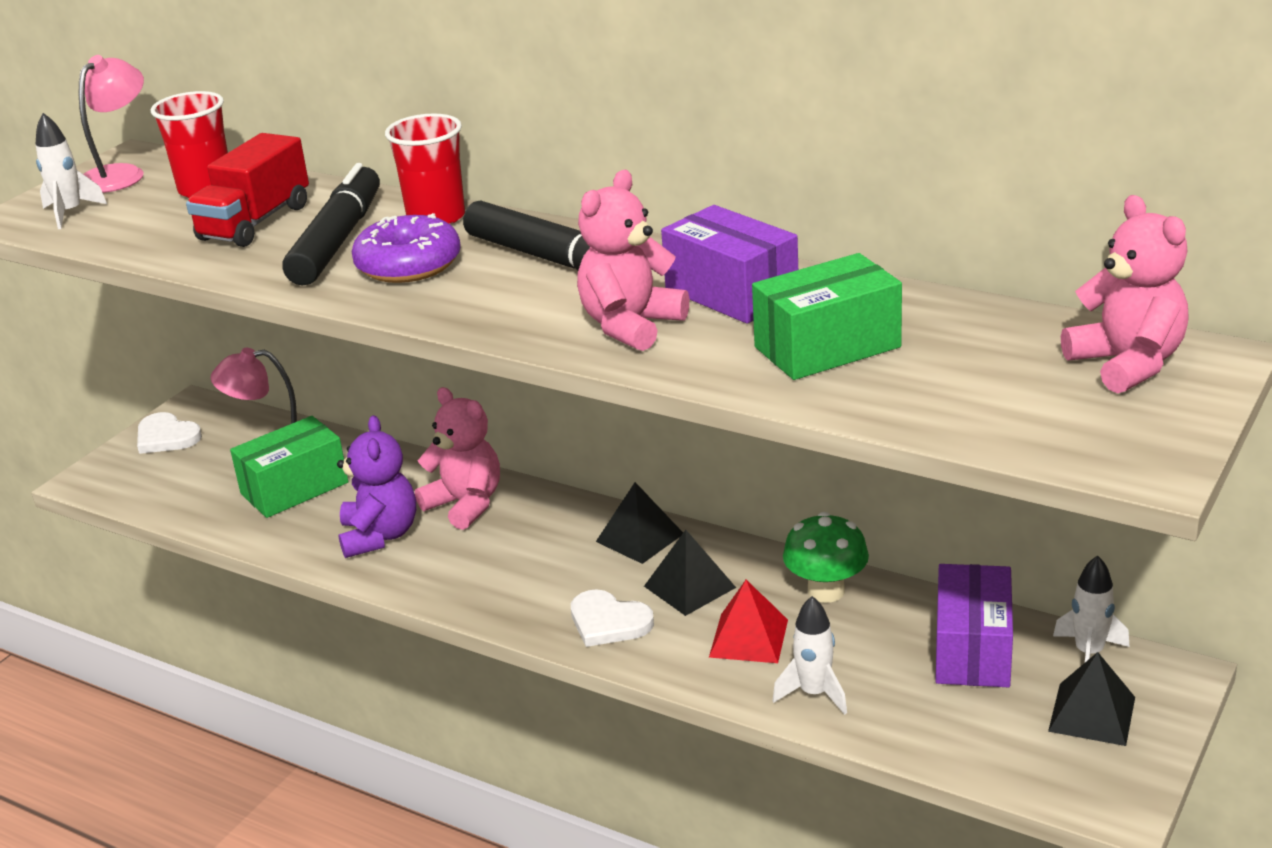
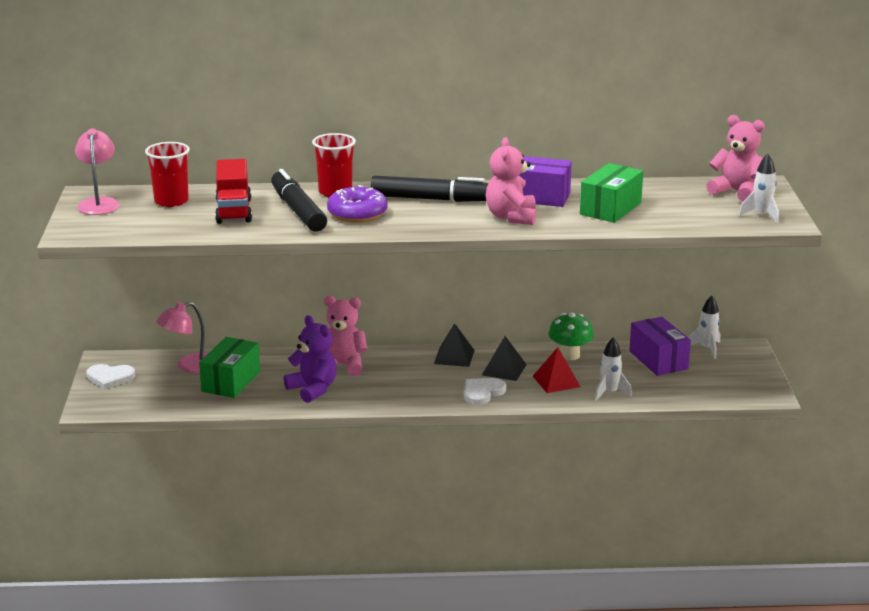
camera: 35 degrees left, 5 degrees down
white rocket [35,113,107,229] -> white rocket moved to [739,154,779,223]
white heart [571,589,654,647] -> white heart turned 135 degrees clockwise [464,378,506,405]
black pyramid [1048,652,1135,746] -> none

